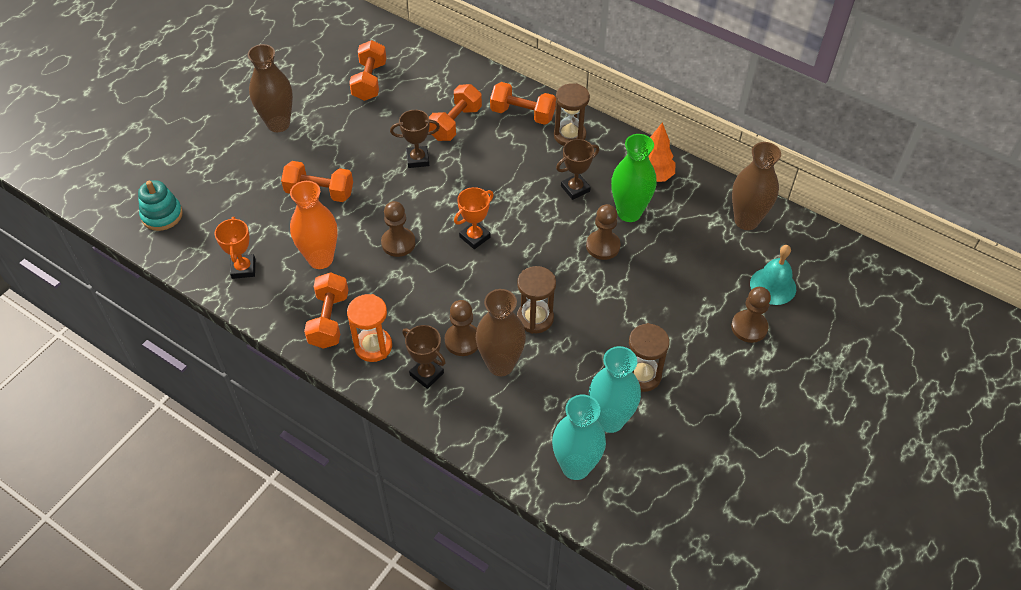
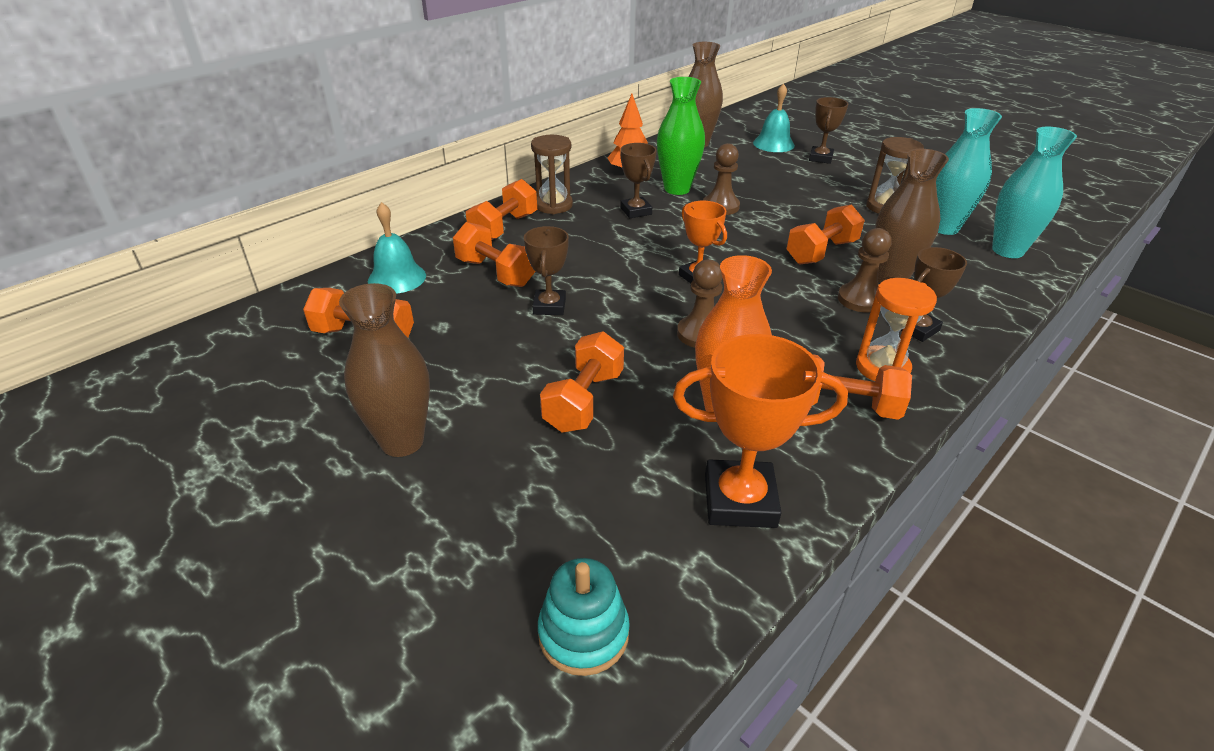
camera: 80 degrees left, 15 degrees down
orange trophy [214,217,255,279] -> orange trophy [673,334,848,528], size x1.61
brown hourglass [517,266,556,334] -> orange dumbbell [787,204,865,265]
brown pawn [731,287,771,343] -> brown trophy [809,97,848,164]
none -> turquoise bell [368,202,426,294]

